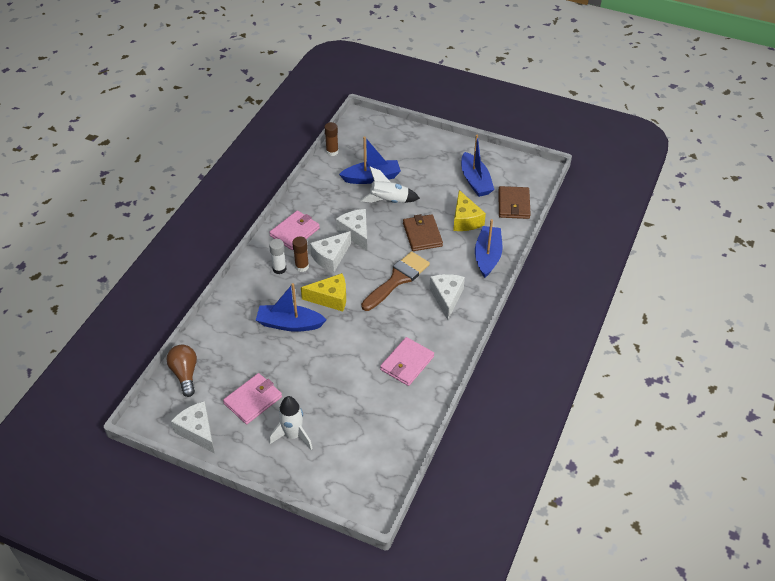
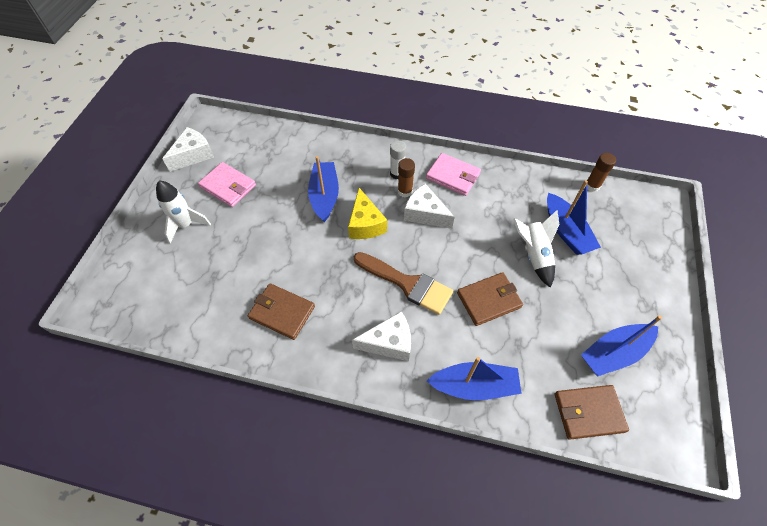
camera: 80 degrees right, 10 degrees up
brown light bulb [167,345,197,397] -> none
white cheese [336,209,367,251] -> none
pink wallet [380,337,434,386] -> brown wallet [248,283,315,340]
yellow cheese [453,190,486,231] -> none

